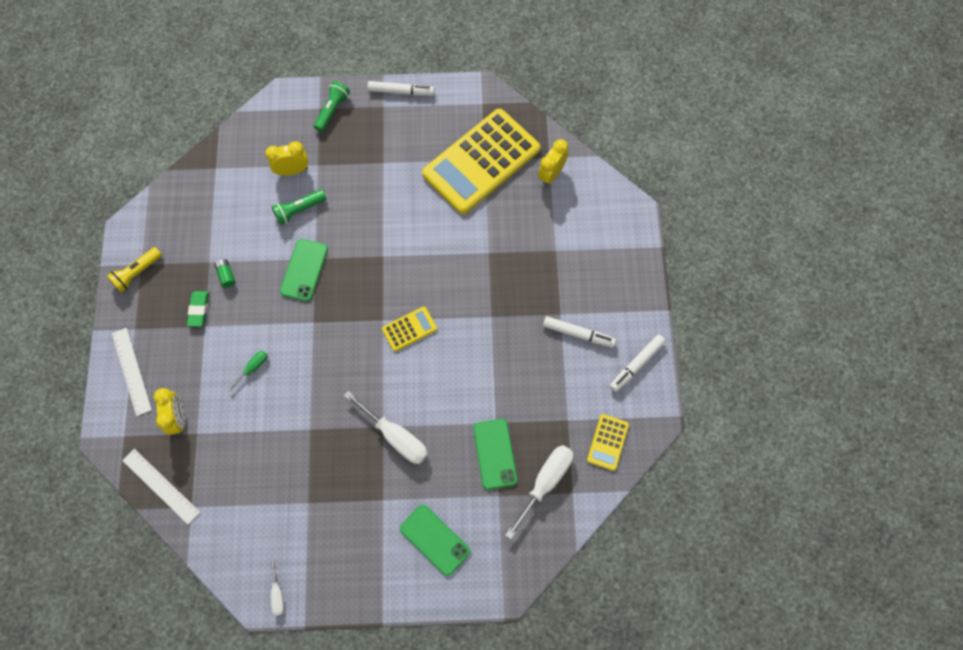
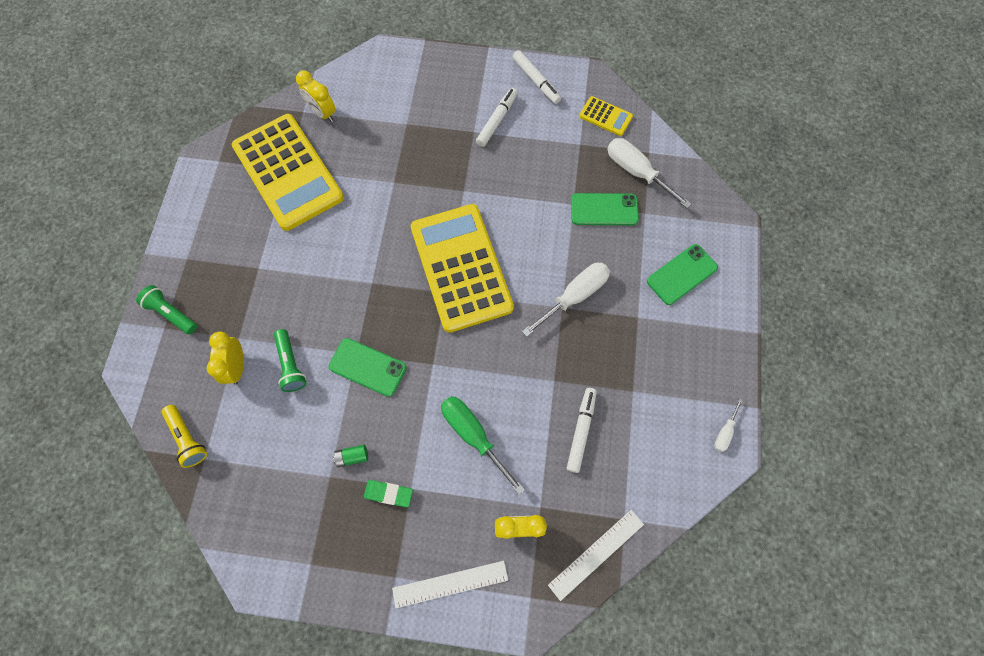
camera: 80 degrees left, 0 degrees up
yellow flashlight [107,247,162,293] -> yellow flashlight moved to [161,405,207,468]
green screwdriver [227,350,268,391] -> green screwdriver [441,396,525,495], size x1.98
white screwdriver [270,558,284,616] -> white screwdriver turned 120 degrees clockwise [715,398,743,452]
white marker [367,81,435,96] -> white marker moved to [567,388,597,473]
yellow calculator [382,306,437,352] -> yellow calculator [410,204,514,333], size x2.37

